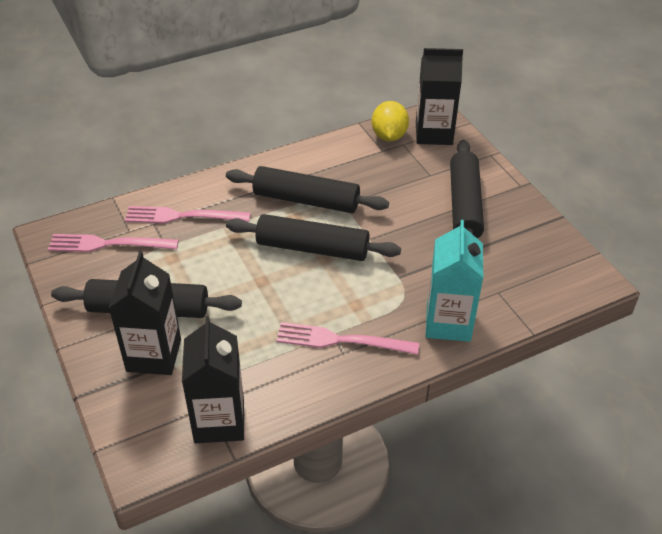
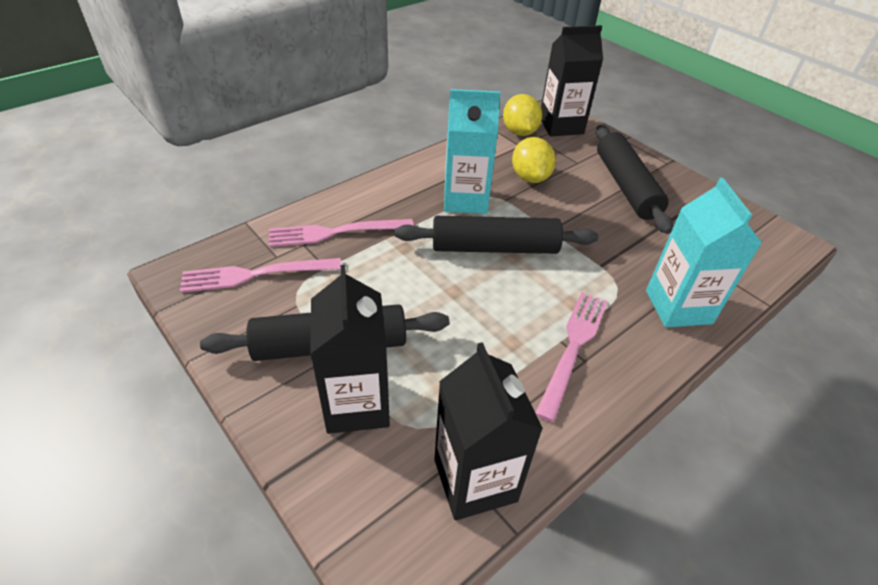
camera: 15 degrees left, 0 degrees up
black rolling pin [226,166,389,213] -> turquoise carton [444,89,500,214]
pink fork [276,322,419,355] -> pink fork turned 120 degrees clockwise [535,292,608,422]
none -> yellow lemon [512,137,556,183]

